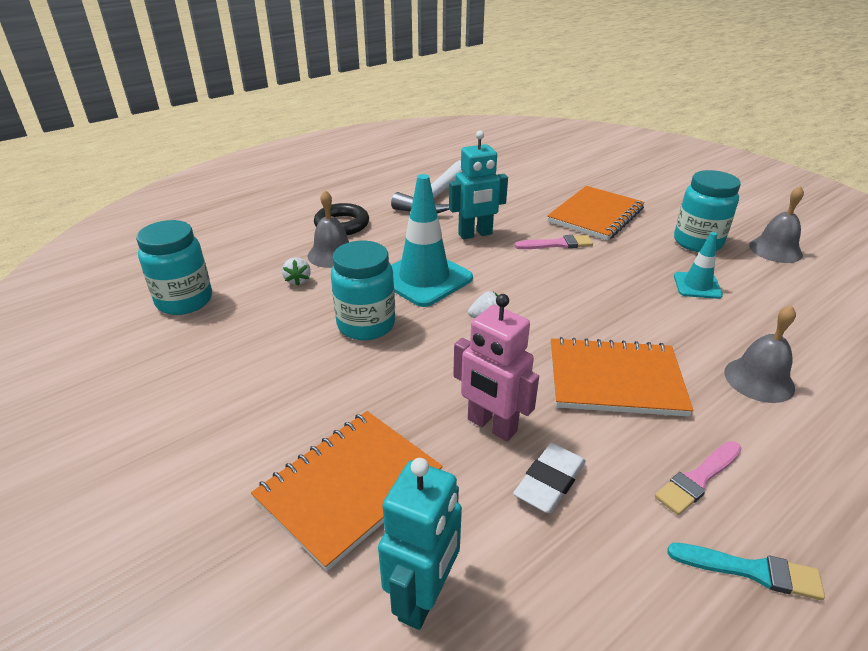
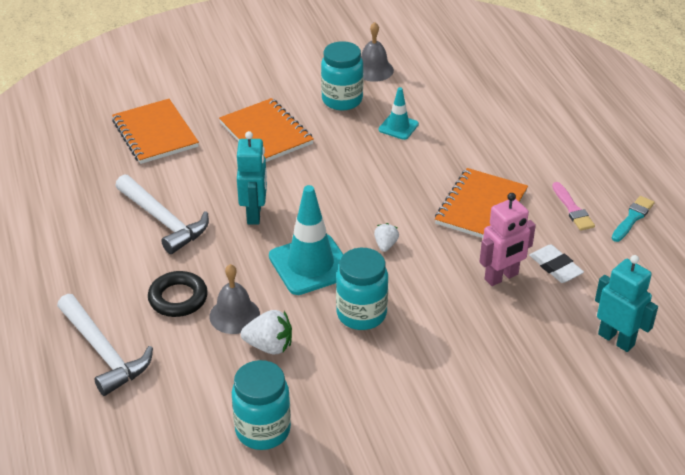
camera: 70 degrees left, 5 degrees up
orange notebook [251,411,443,571] -> orange notebook moved to [112,99,199,164]
white strawberry [282,257,311,286] -> white strawberry [241,310,292,354], size x1.63
pink brush [515,235,593,249] -> none
grey bell [724,305,796,403] -> none
none -> white hammer [57,294,153,396]

